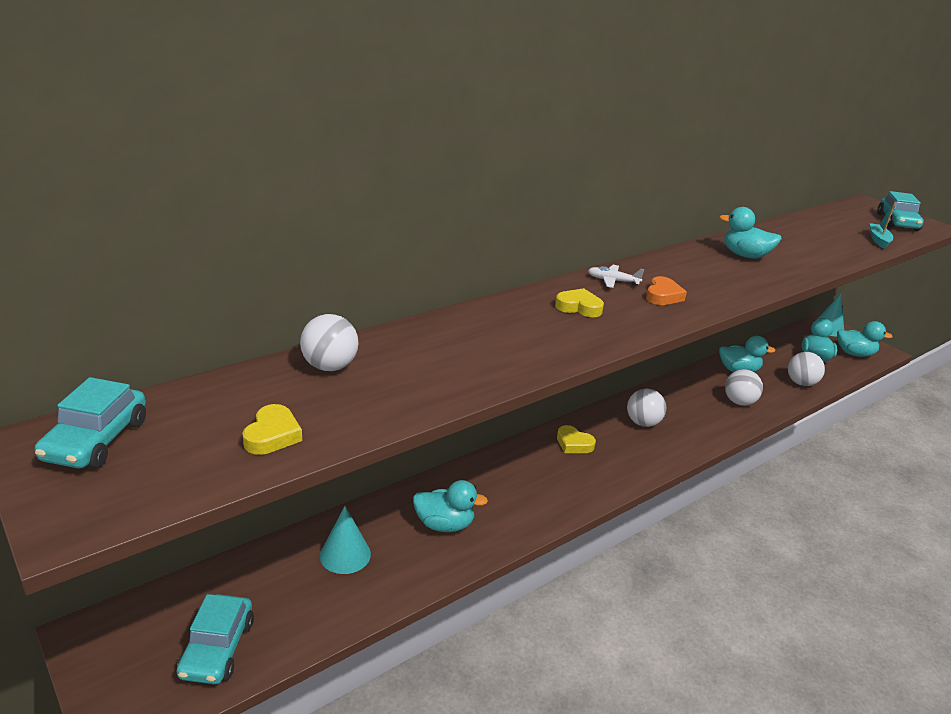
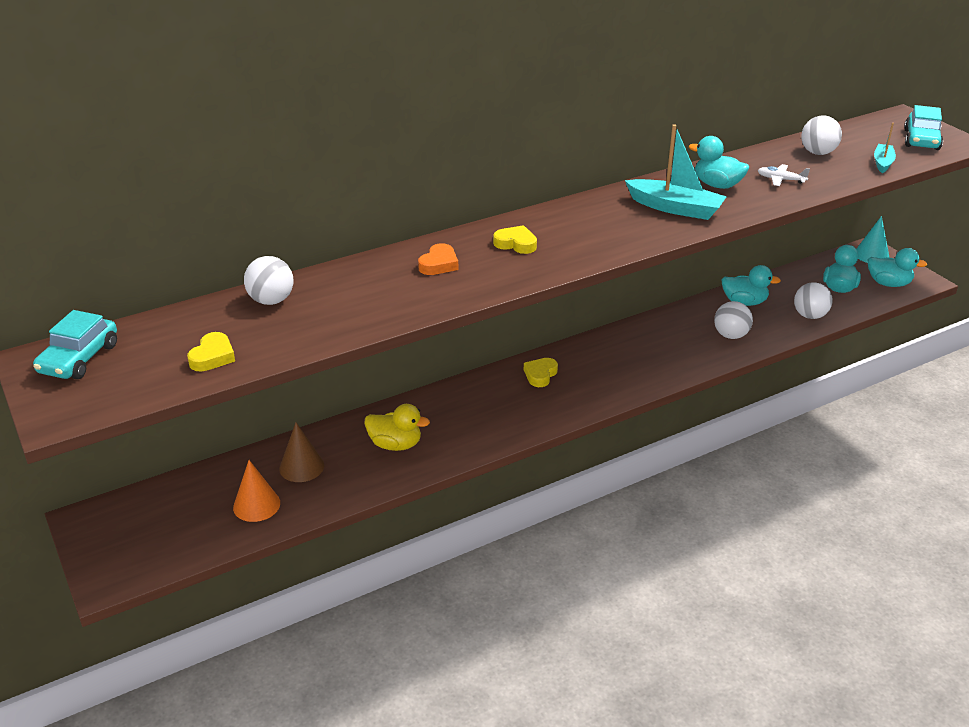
camera: 10 degrees right, 5 degrees up
turquoise car [177,594,254,684] -> none
turquoise cone [320,506,371,574] -> brown cone [279,423,324,482]
turquoise duck [413,480,488,532] -> yellow duck [364,404,430,451]
yellow heart [557,425,596,453] -> yellow heart turned 75 degrees clockwise [524,358,558,387]
white plane [588,265,645,288] -> white plane moved to [758,164,810,186]
white ball [627,388,666,427] -> white ball moved to [801,116,842,155]
orange heart [646,276,687,305] -> orange heart moved to [418,243,458,275]
none -> orange cone [233,460,280,522]
none -> turquoise boat [625,124,727,220]

